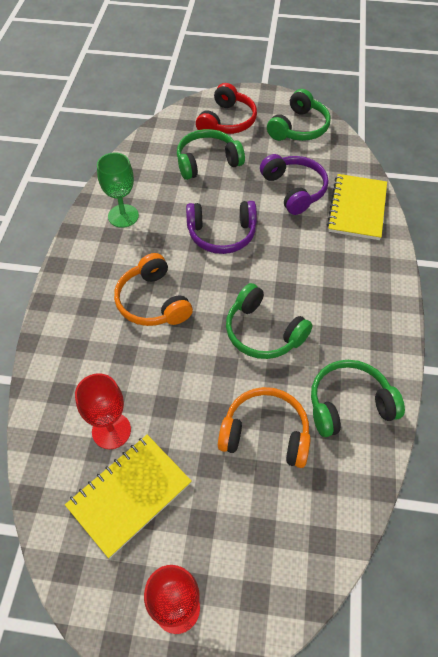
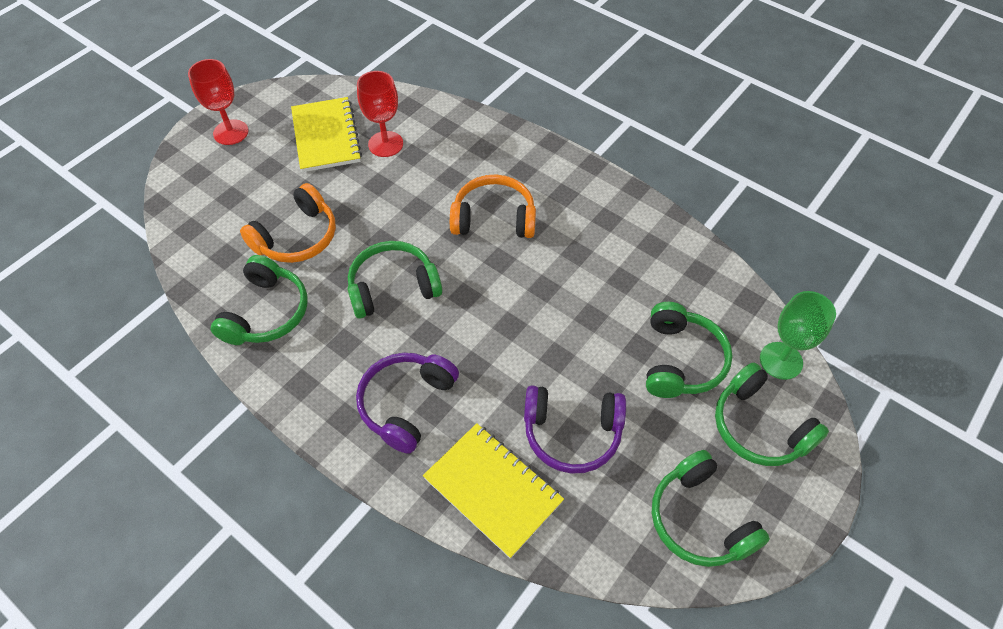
camera: 120 degrees right, 0 degrees up
green goblet [97,152,139,228] -> green goblet moved to [760,291,836,380]
purple headphones [186,201,257,254] -> purple headphones moved to [356,353,459,454]
red headphones [196,83,257,134] -> green headphones [715,362,829,466]

